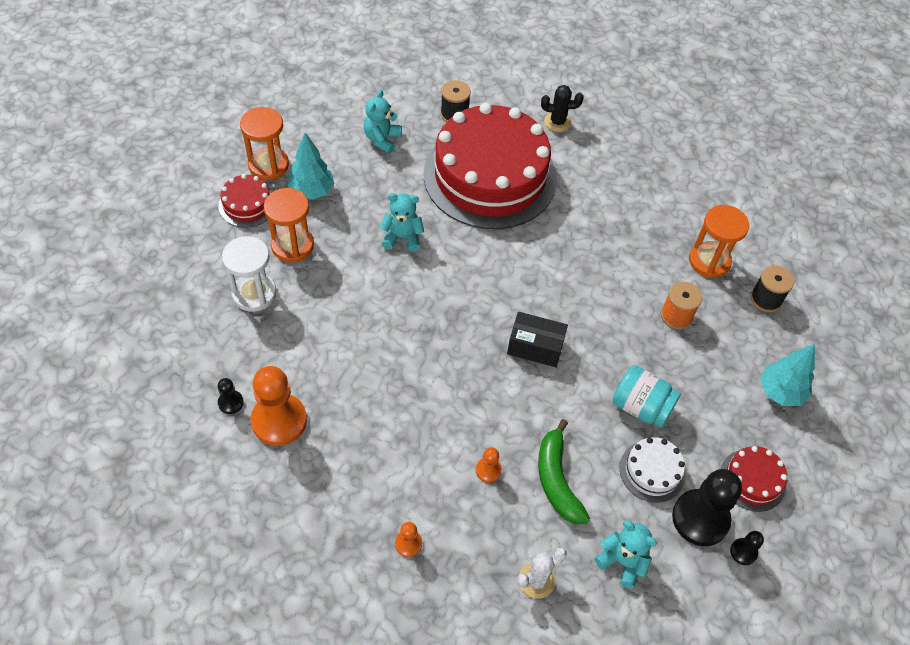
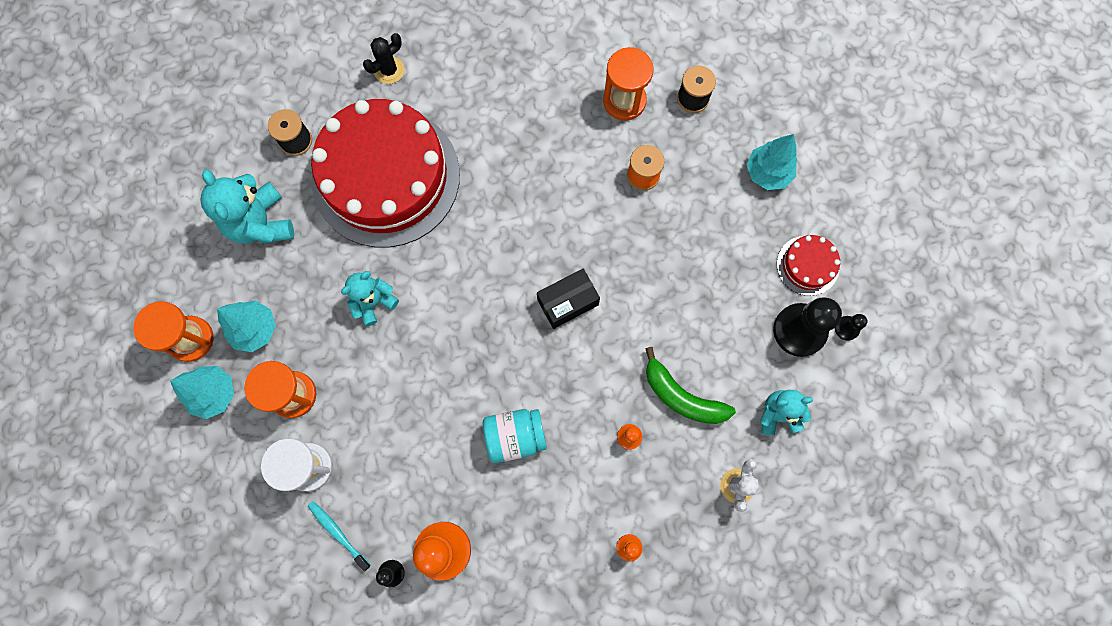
camera: 40 degrees left, 20 degrees up
red cake [218,174,272,227] -> turquoise tree [170,366,234,419]
turquoise teddy bear [364,90,402,153] -> turquoise teddy bear [200,169,294,244], size x1.56
turquoise jar [612,365,681,428] -> turquoise jar moved to [483,409,547,463]
white cake [620,437,686,503] -> none
none -> turquoise toothbrush [308,501,371,571]

